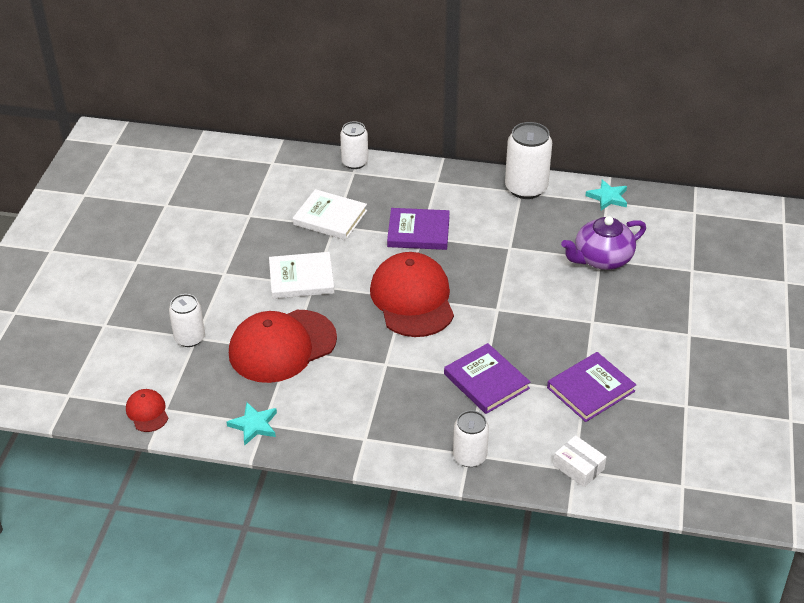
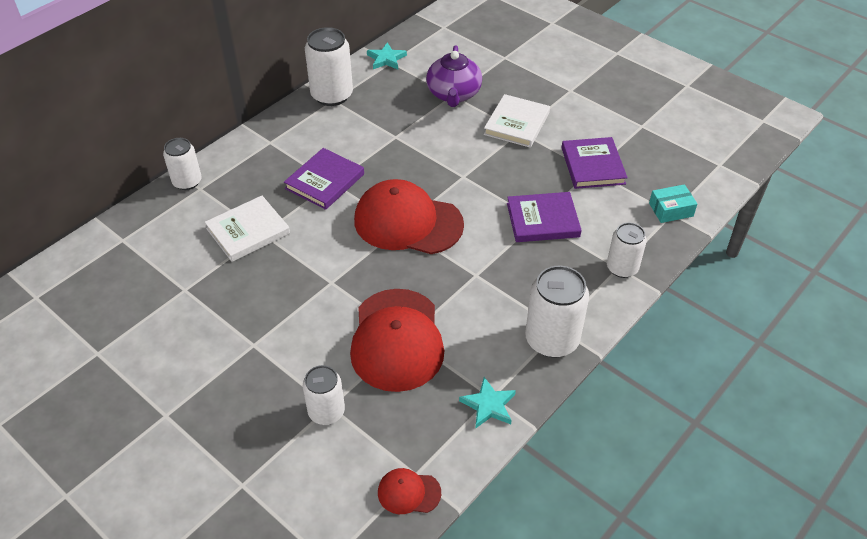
camera: 60 degrees left, 5 degrees up
white book [269,252,335,299] -> white book moved to [484,94,550,148]
white box [554,435,606,487] -> turquoise box [649,184,697,223]
none -> white can [525,266,589,358]

